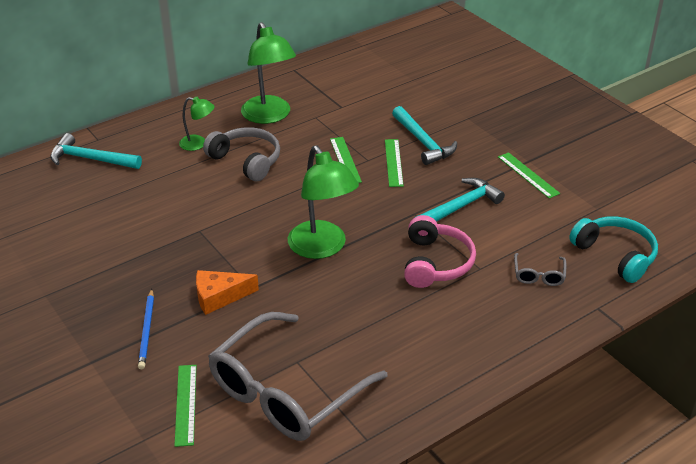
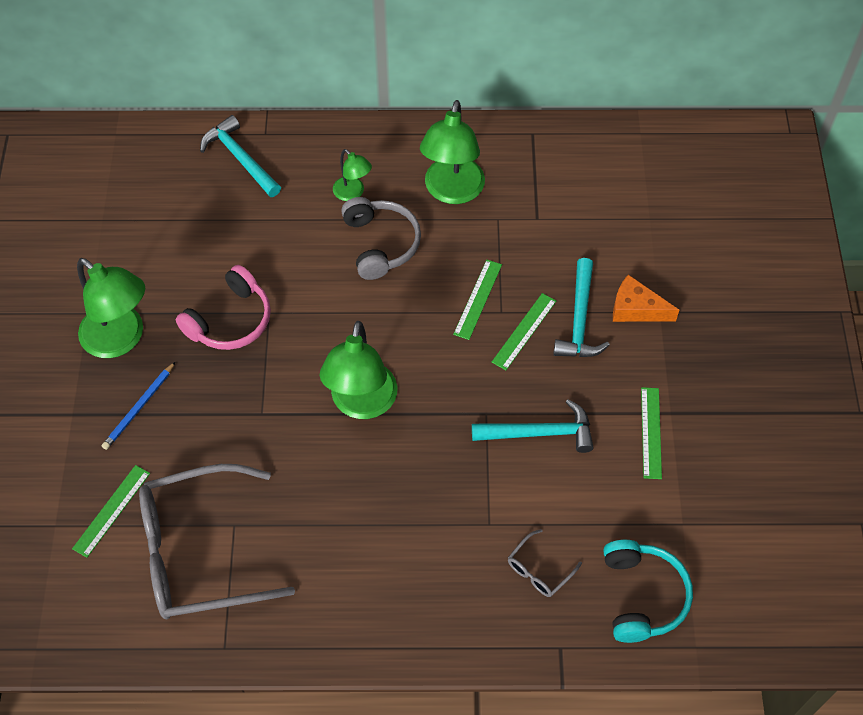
camera: 35 degrees right, 20 degrees up
orange cheese [196,270,259,315] -> orange cheese moved to [613,275,679,322]
pink headphones [404,215,476,288] -> pink headphones moved to [176,265,271,350]
none -> green lamp [77,258,145,358]

